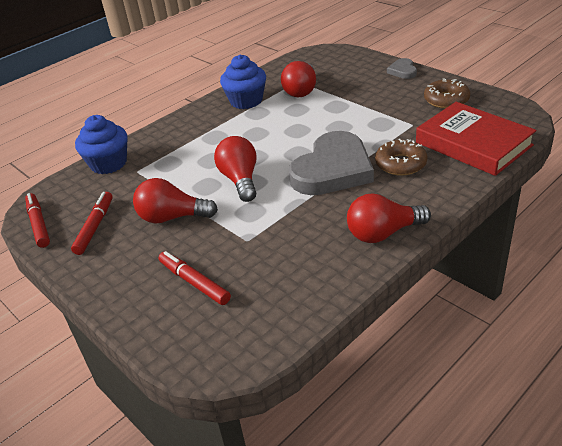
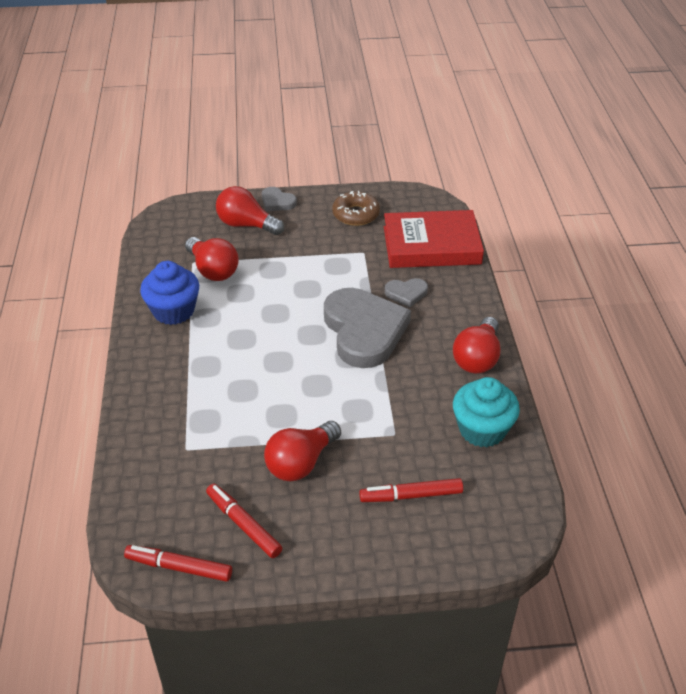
camera: 55 degrees left, 5 degrees up
blue cupcake [75,115,128,174] -> none
red light bulb [214,136,256,202] -> red light bulb moved to [216,186,284,235]
brown donut [375,139,427,176] -> grey heart [385,278,428,307]
none -> turquoise cupcake [453,377,520,447]

